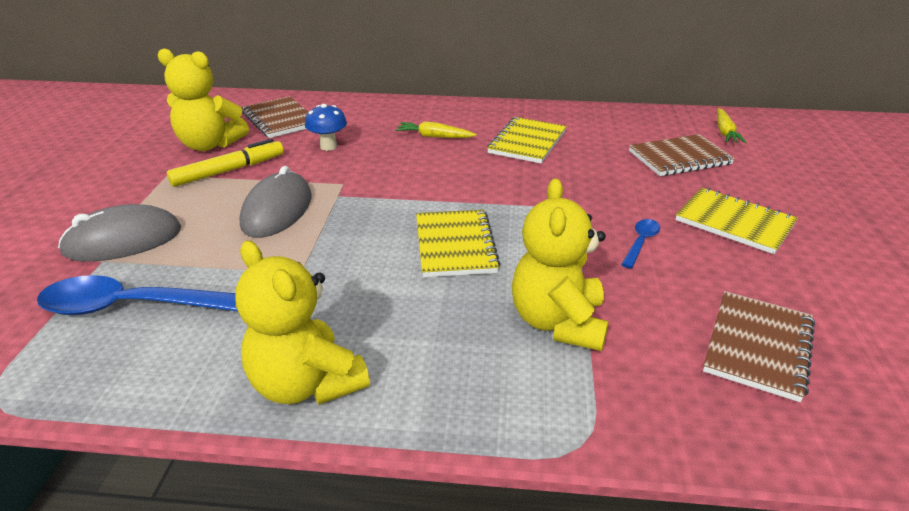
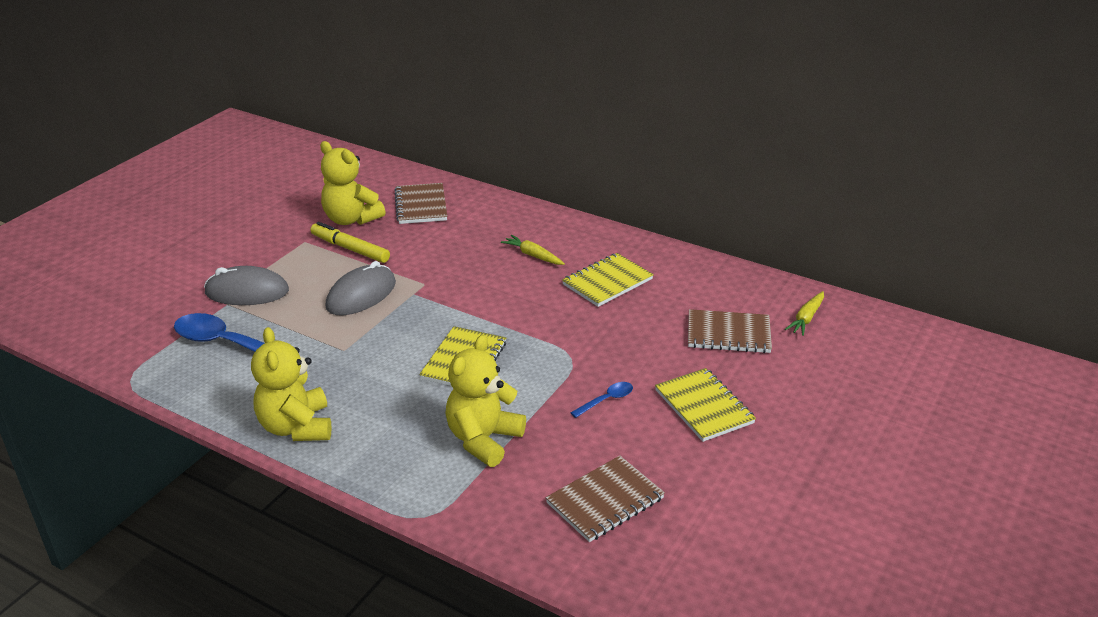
camera: 25 degrees right, 0 degrees up
yellow marker [167,139,284,187] -> yellow marker turned 135 degrees counterclockwise [310,222,390,263]
blue mushroom [305,104,347,151] -> none

